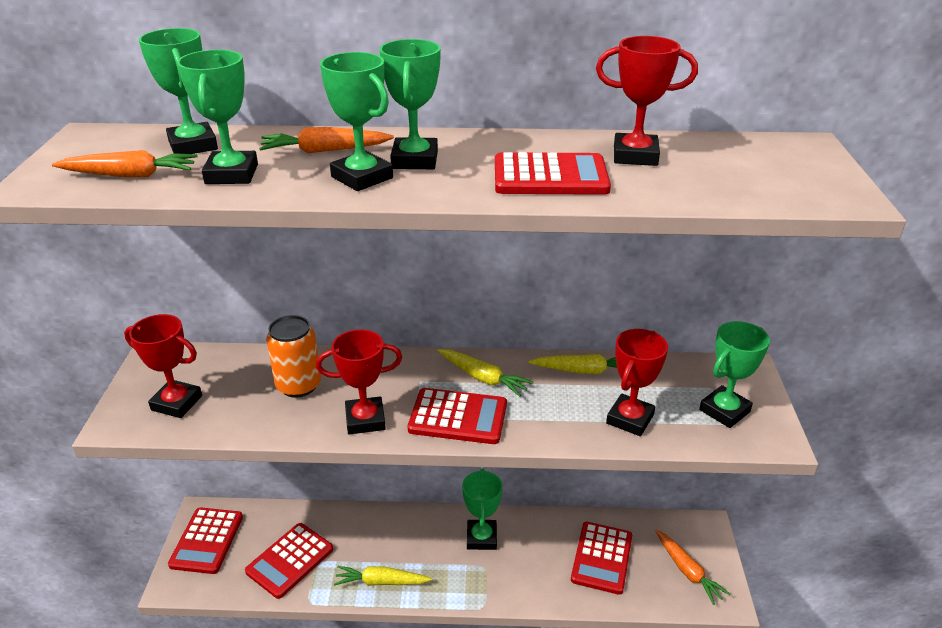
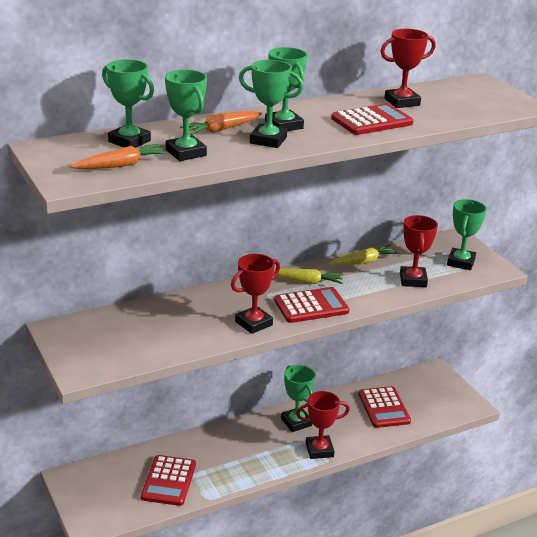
camera: 30 degrees left, 5 degrees down
red trophy [124,314,202,418] -> red trophy moved to [296,391,350,459]
red calculator [168,507,243,574] -> none
orange can [266,315,321,398] -> none
yellow carrot [334,566,432,586] -> none
orange carrot [655,530,730,605] -> none

